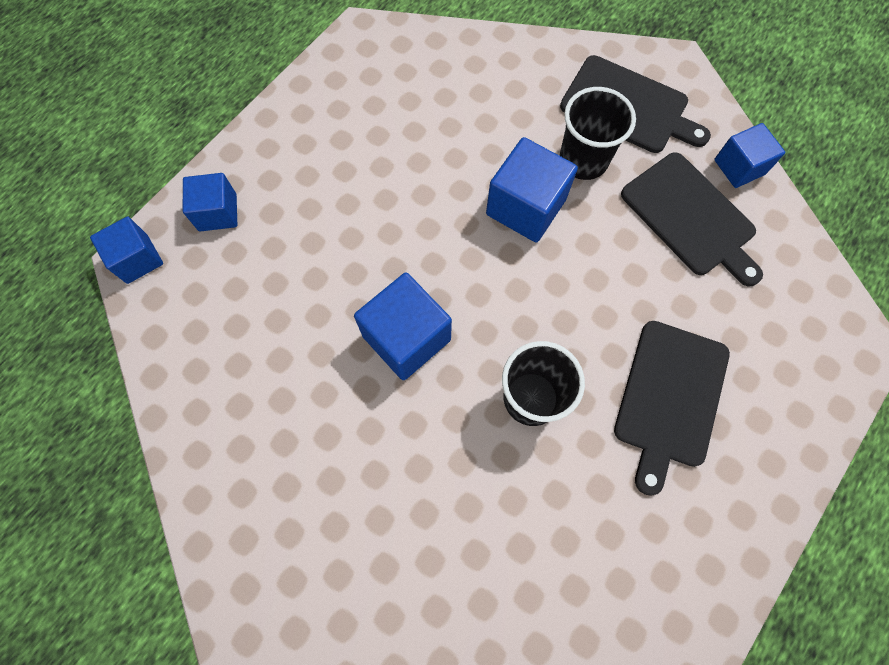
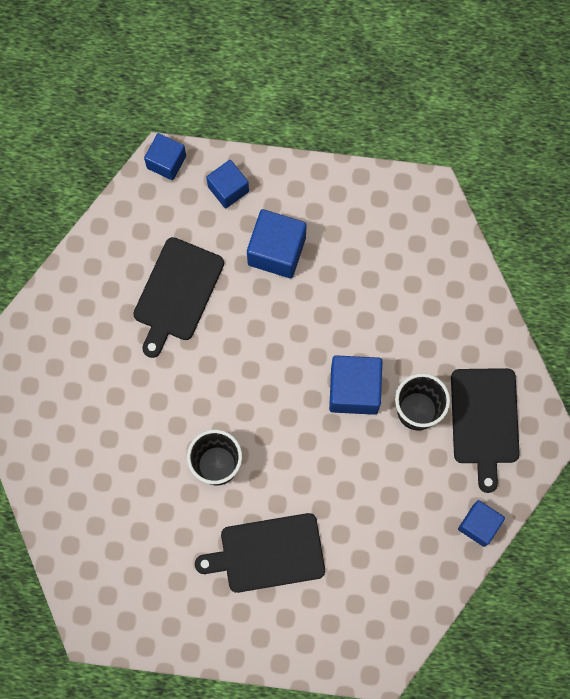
camera: 60 degrees right, 5 degrees up
blue cube [354,273,452,380] -> blue cube moved to [247,209,307,278]
black cutting board [621,152,763,286] -> black cutting board moved to [133,237,224,358]

